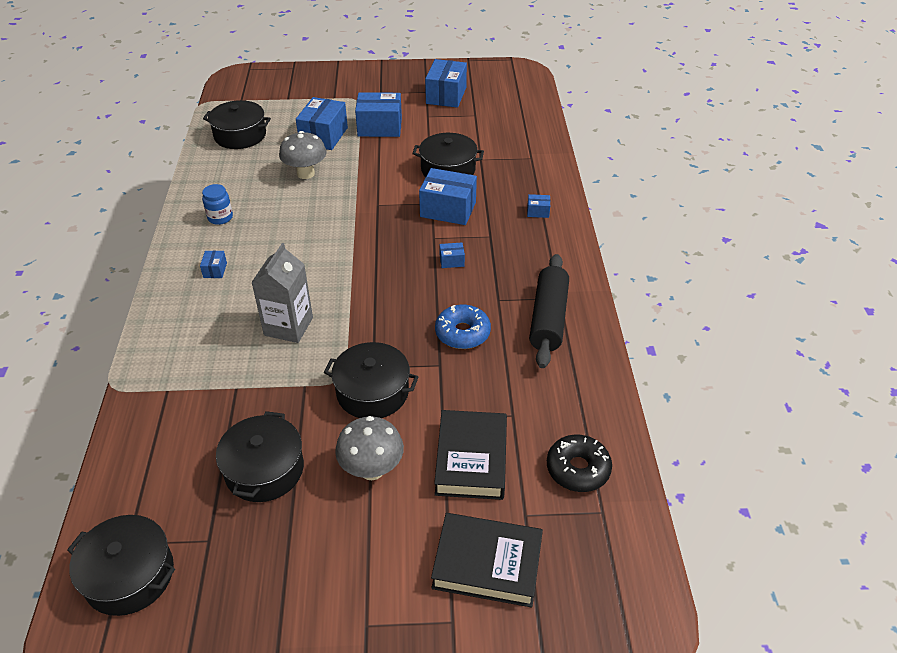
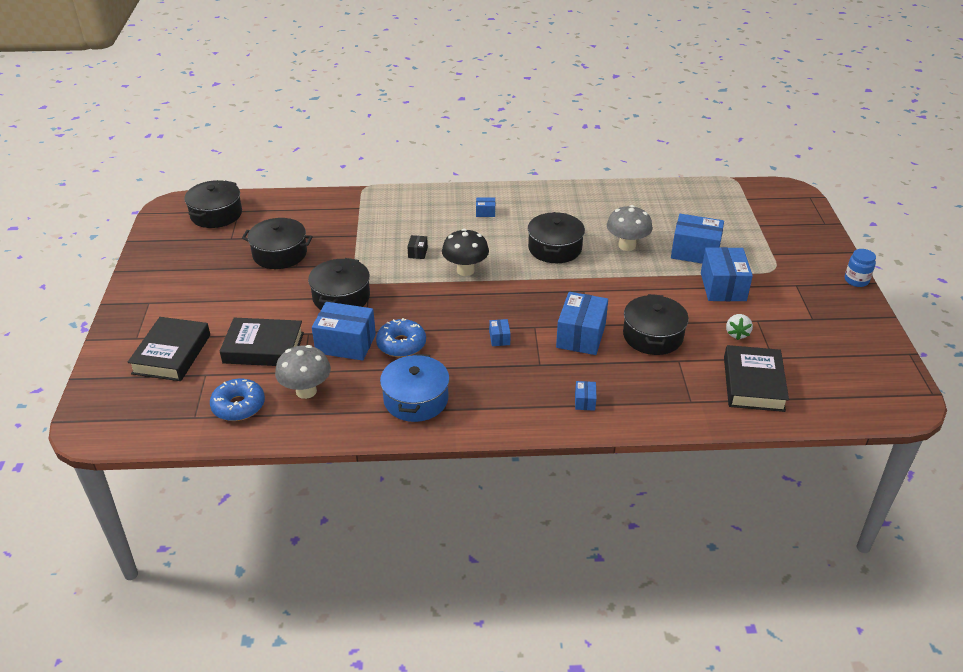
camera: 90 degrees right, 5 degrees down
blue jar [202,184,233,225] -> blue jar moved to [845,249,876,287]
black pot [203,100,271,149] -> black pot moved to [528,212,585,263]
grey carton [251,243,313,343] -> black box [408,235,428,259]
grey mushroom [335,416,404,480] -> grey mushroom moved to [275,345,331,399]
blue box [425,59,467,108] -> blue box moved to [312,302,376,361]
black rolling pin [529,254,569,368] -> blue pot [380,354,450,422]
black donut [547,435,612,492] -> blue donut [210,379,265,421]
none -> black mushroom [442,229,489,276]
none -> black book [724,345,789,412]
none -> white strawberry [726,314,753,340]

